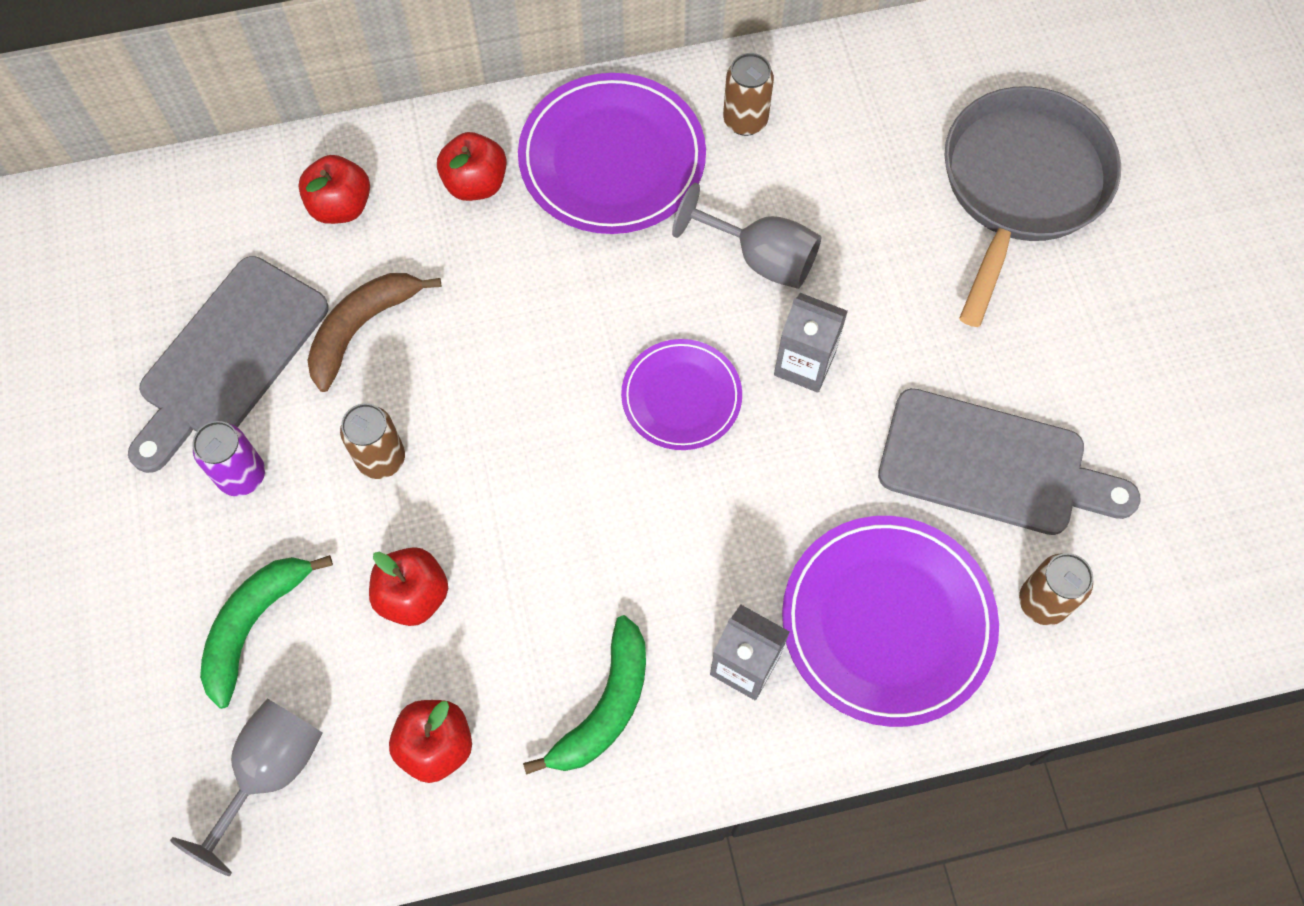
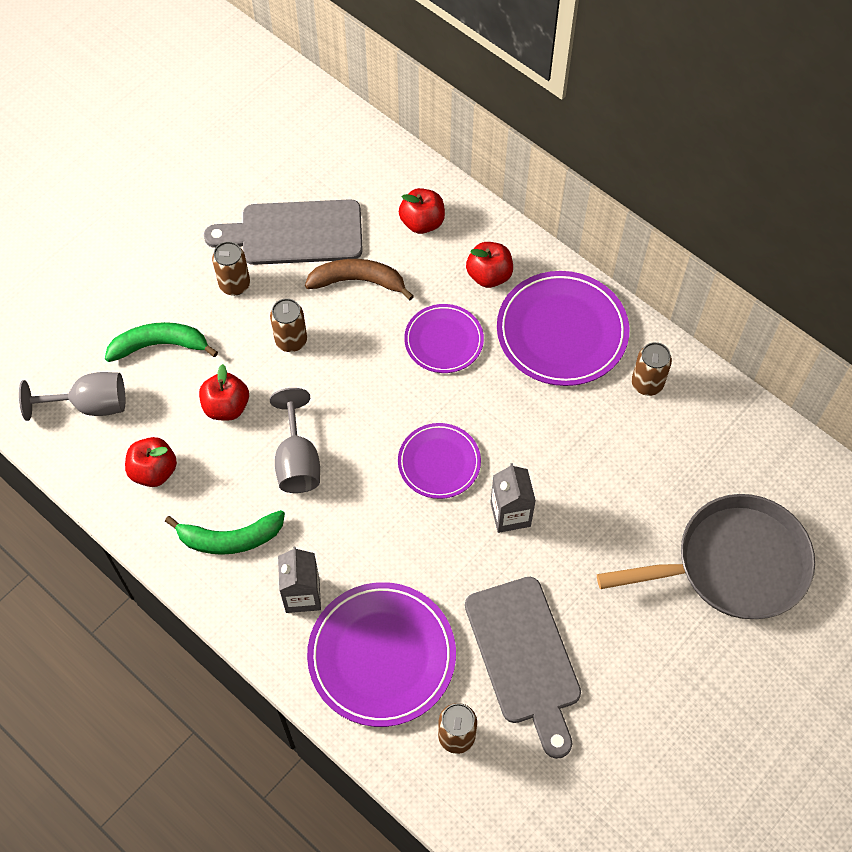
camera: 55 degrees right, 5 degrees down
purple can [193,421,265,496] -> brown can [212,241,250,296]
grey goblet [672,183,821,289] -> grey goblet moved to [270,388,320,493]
none -> purple plate [404,304,484,373]

